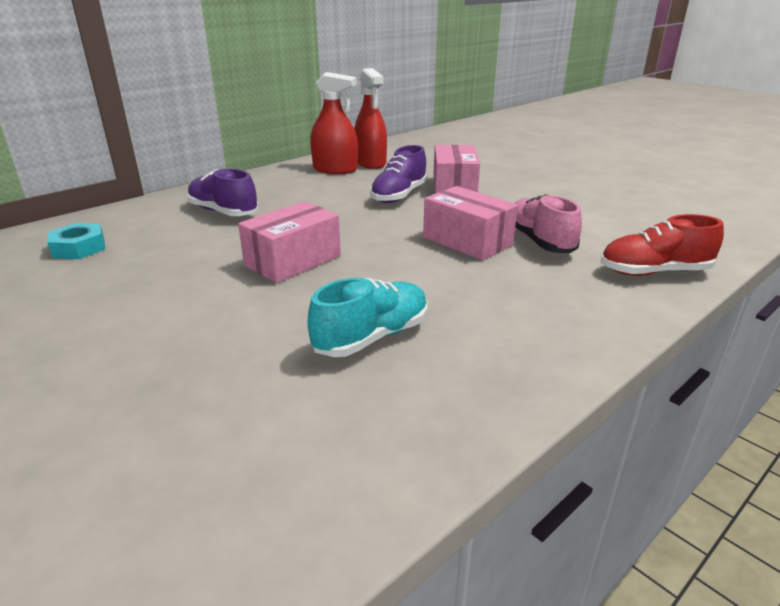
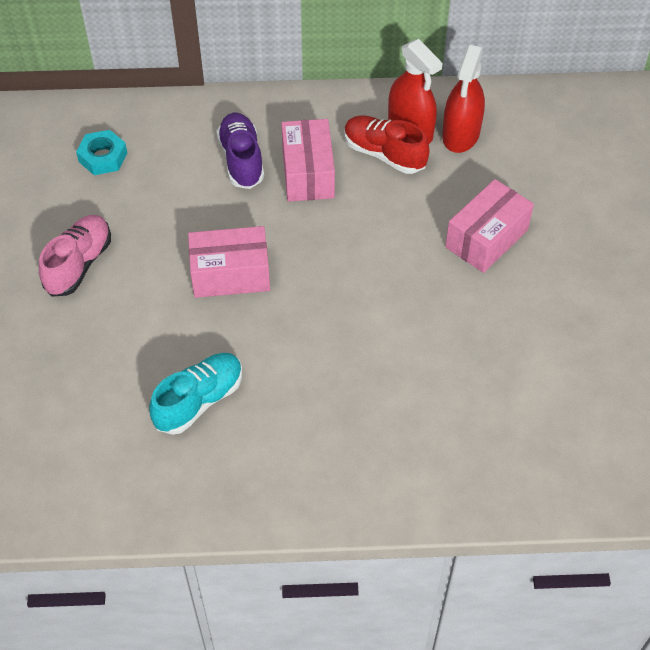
camera: 40 degrees right, 25 degrees up
turquoise shoe [307,278,428,357] -> turquoise shoe turned 45 degrees counterclockwise [149,353,242,435]
purple shoe [370,145,427,203] -> none
pink box [423,186,518,261] -> pink box moved to [281,119,335,202]
pink shoe [515,194,582,253] -> pink shoe moved to [39,215,111,297]
red shoe [601,214,724,276] -> red shoe moved to [344,115,430,174]

